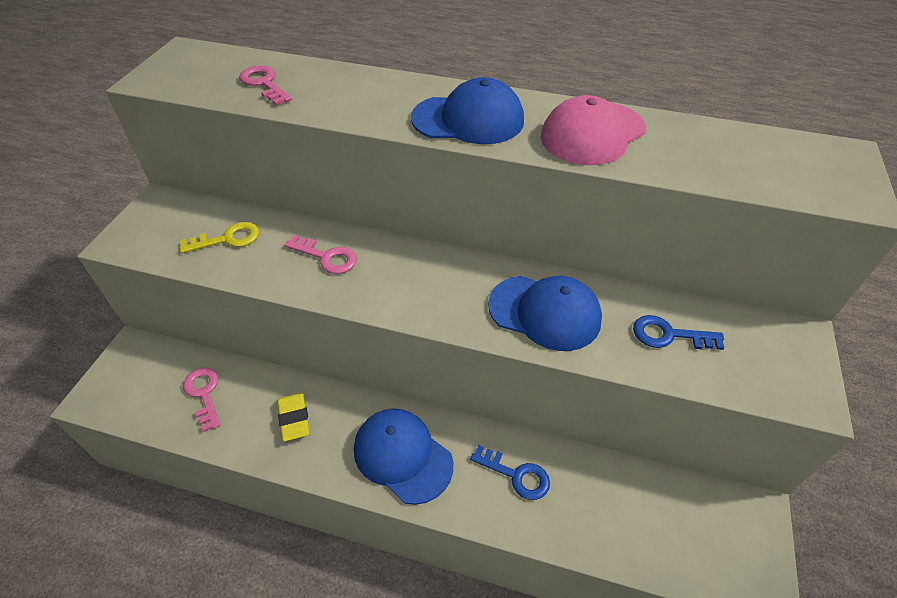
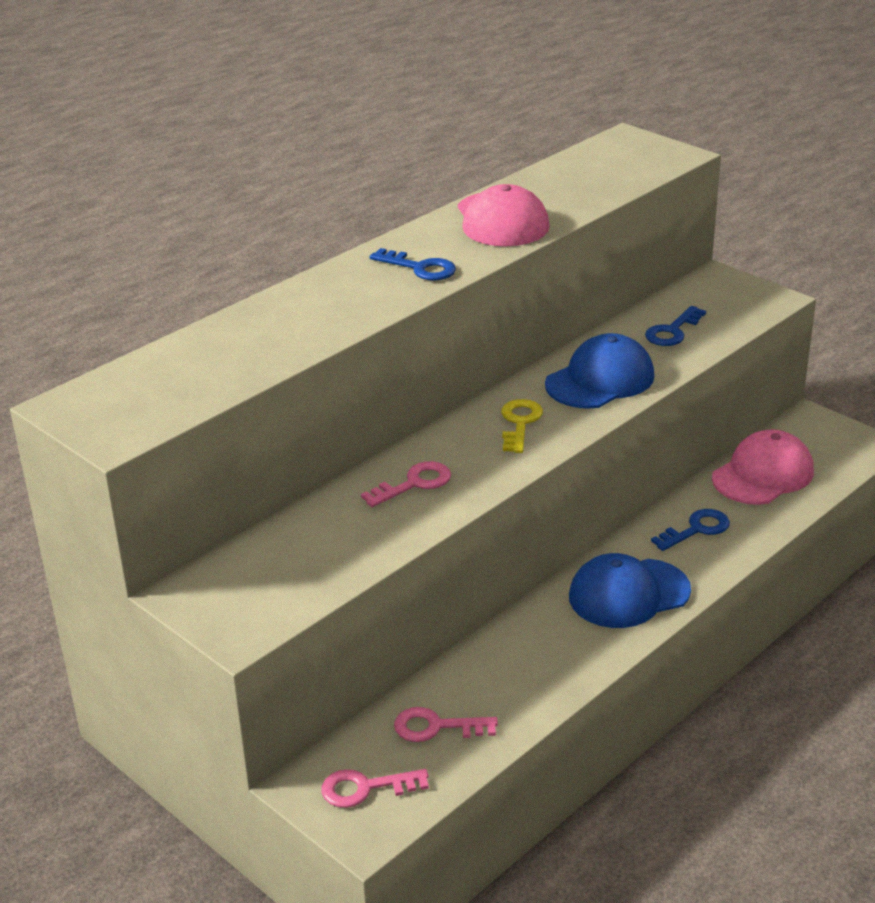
camera: 60 degrees left, 15 degrees down
yellow key [180,222,259,253] -> yellow key moved to [501,399,543,453]
pink key [239,66,292,105] -> pink key moved to [322,769,429,808]
yellow eraser [277,392,310,441] -> none
blue cap [411,77,524,144] -> blue key [370,248,456,280]
none -> pink cap [712,429,814,505]

